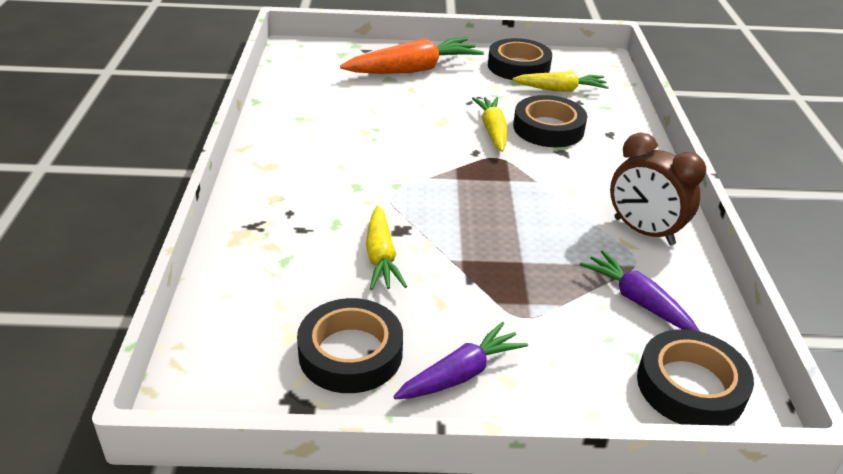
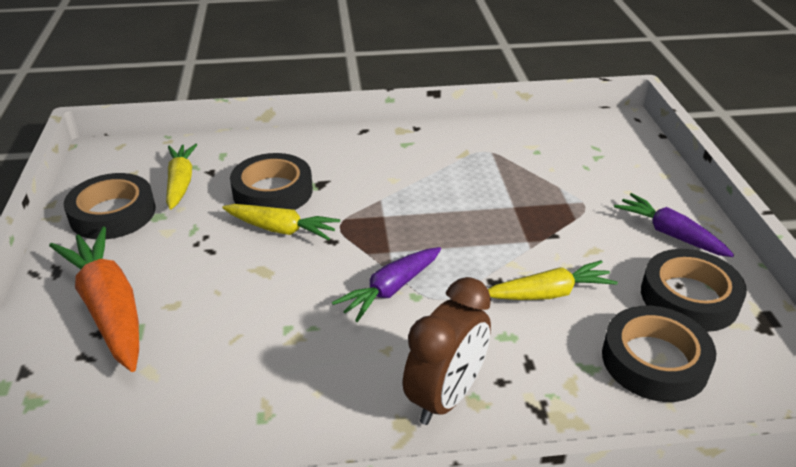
camera: 95 degrees left, 0 degrees up
yellow carrot [472,97,507,152] -> yellow carrot turned 150 degrees counterclockwise [222,204,340,240]
purple carrot [580,250,700,332] -> purple carrot moved to [332,247,441,322]
brown clock [610,133,706,245] -> brown clock moved to [403,277,491,425]
black tape [637,329,754,426] -> black tape moved to [602,306,716,402]

